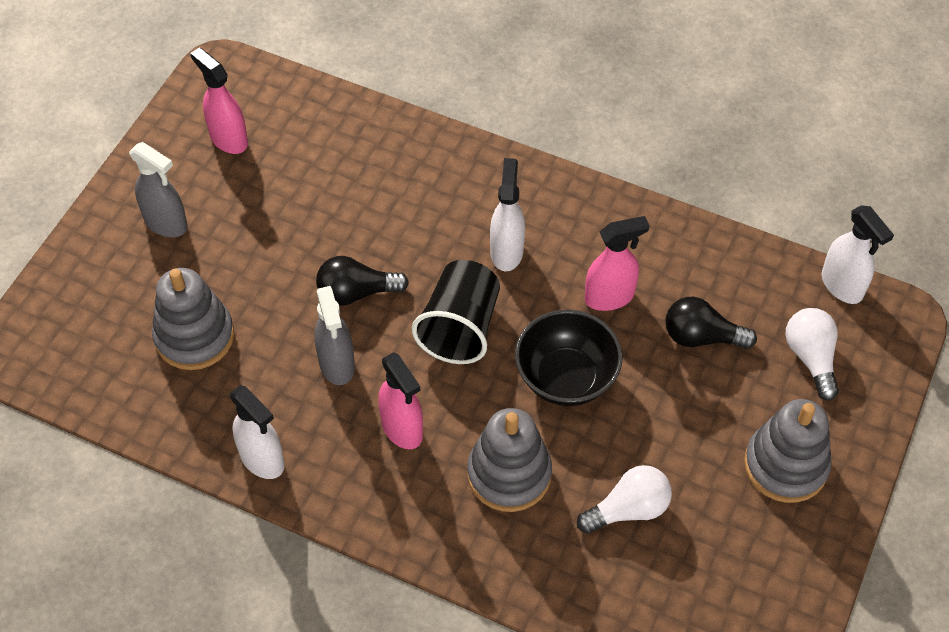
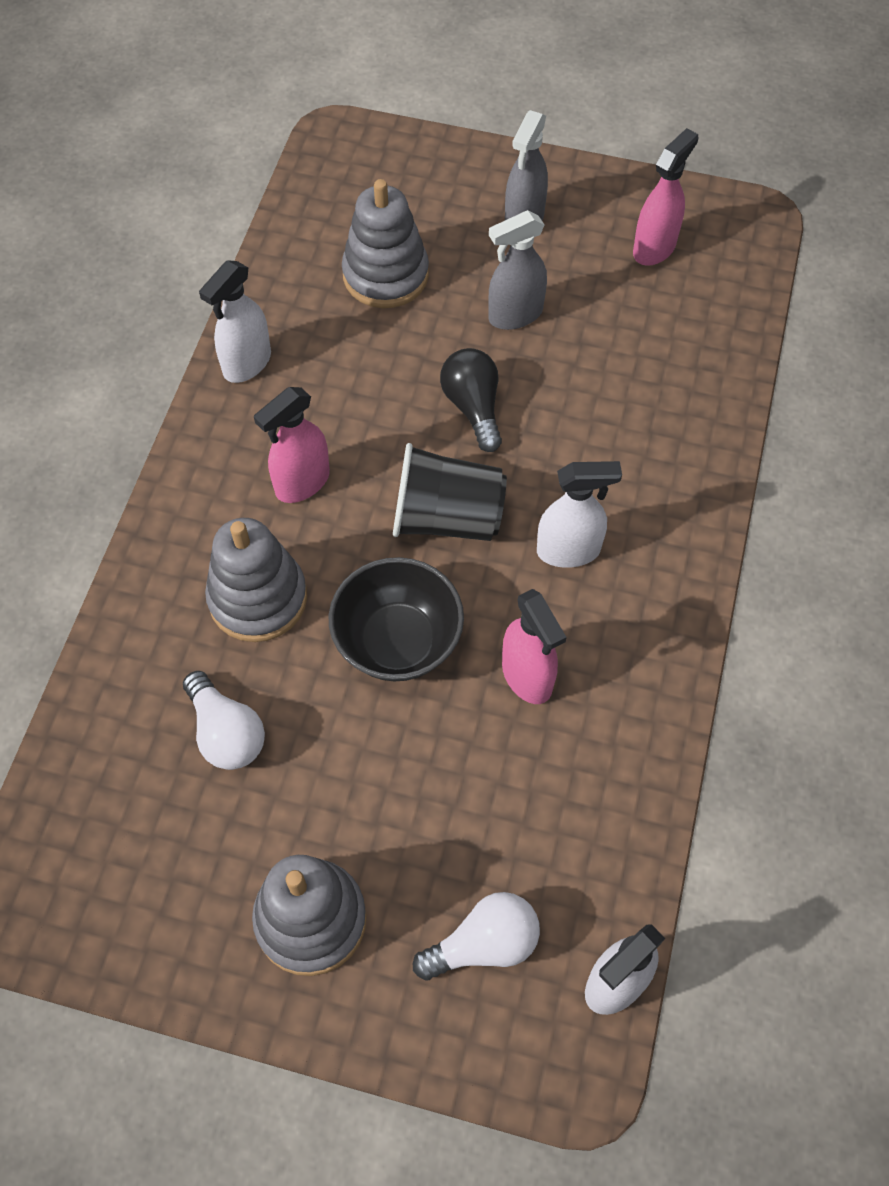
camera: 80 degrees right, 5 degrees up
grey spray bottle [315,286,355,385] -> grey spray bottle moved to [488,210,547,330]
black light bulb [666,297,757,349] -> none

